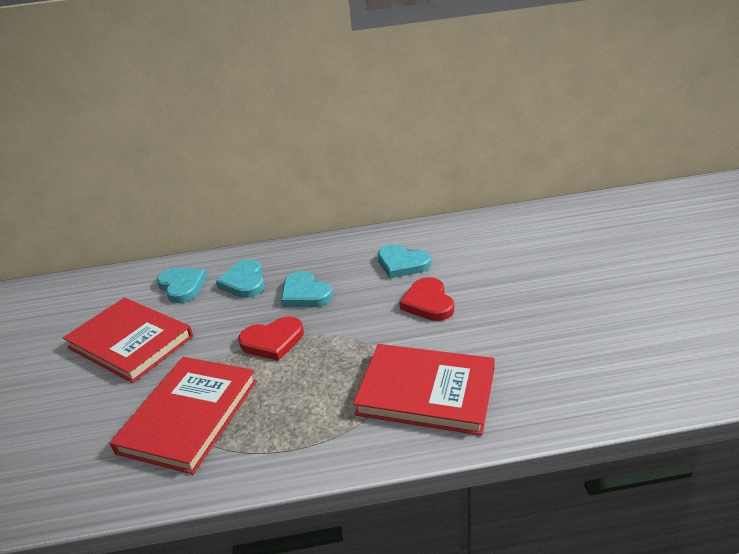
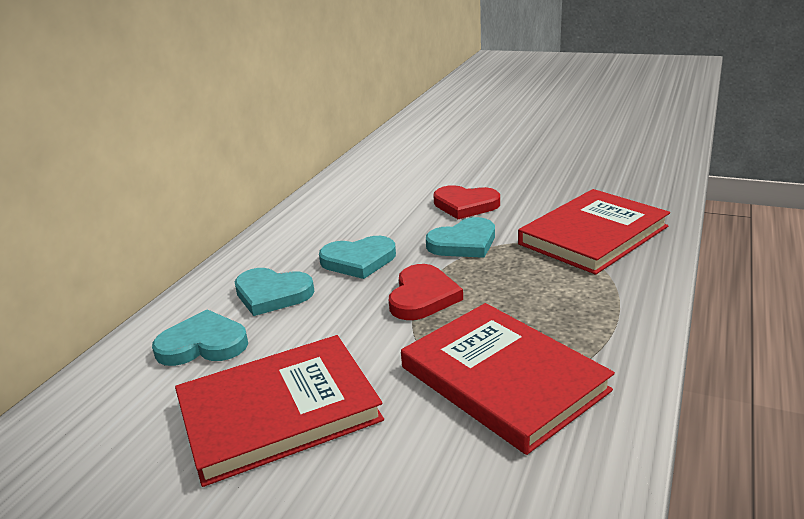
camera: 60 degrees left, 5 degrees down
turquoise heart [378,244,431,278] -> turquoise heart moved to [426,217,495,258]

